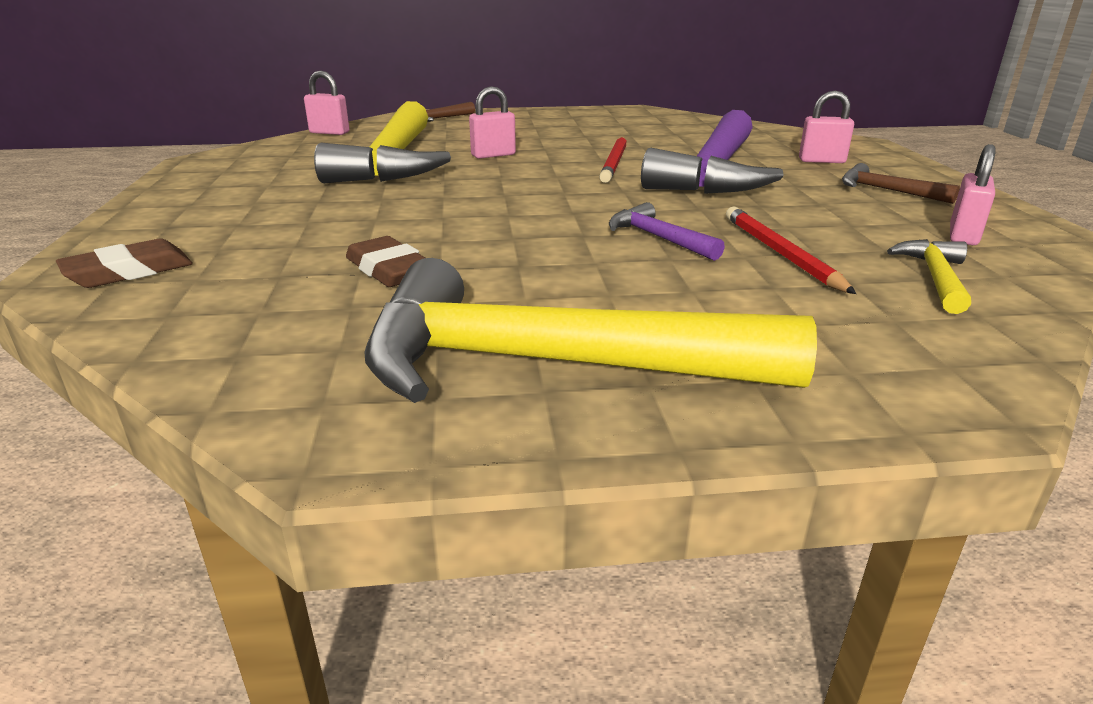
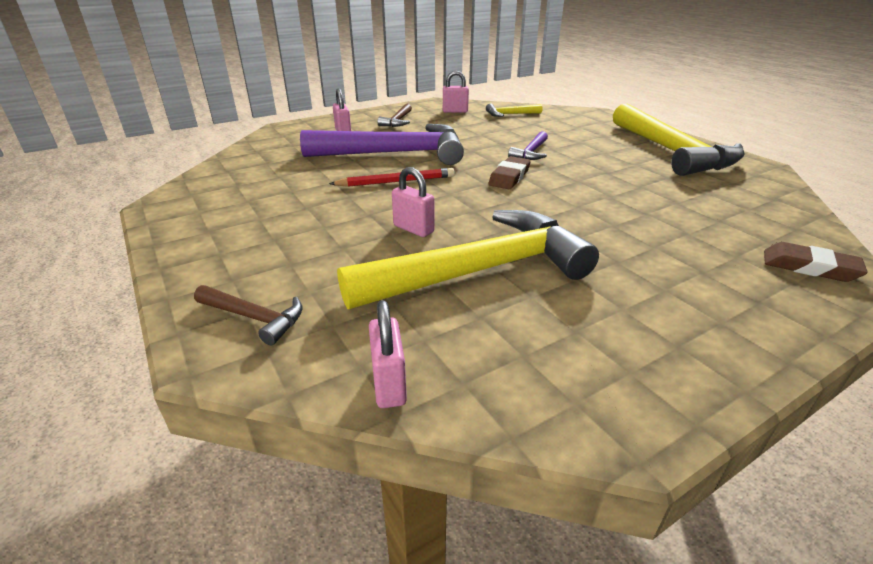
camera: 115 degrees left, 5 degrees up
brown eraser [346,236,425,287] -> brown eraser moved to [488,156,531,189]
red pencil [726,206,856,294] -> none

